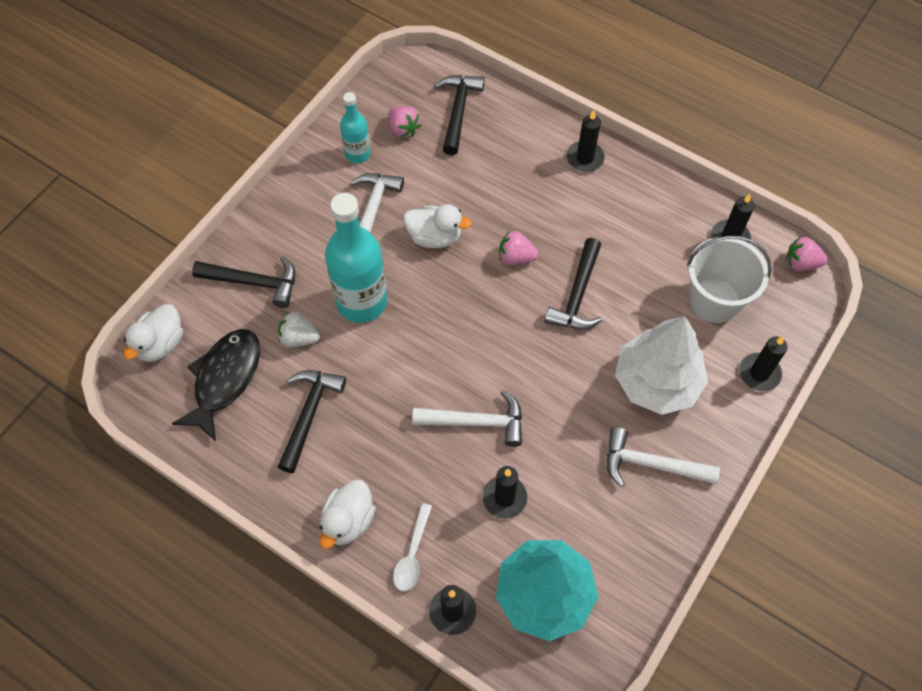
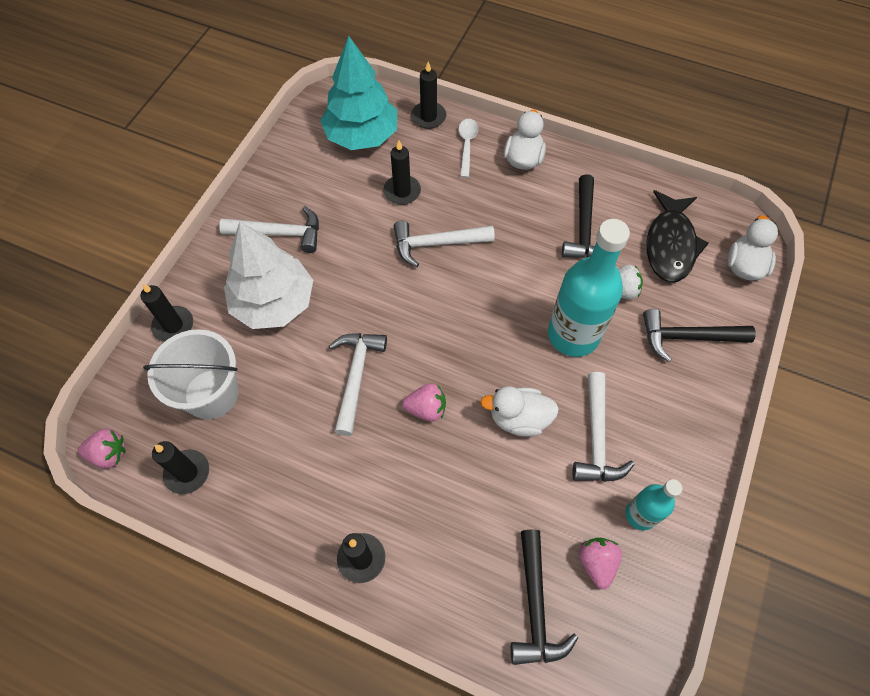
camera: 170 degrees right, 0 degrees up
pink strawberry [389,106,421,138] -> pink strawberry turned 45 degrees clockwise [579,538,622,589]
black hammer [545,238,602,330] -> white hammer [329,333,387,436]

